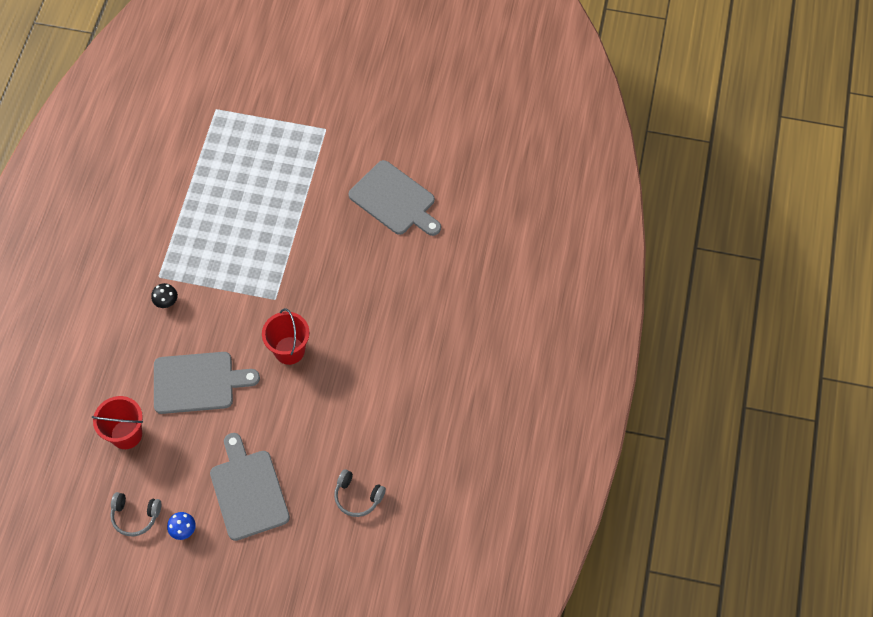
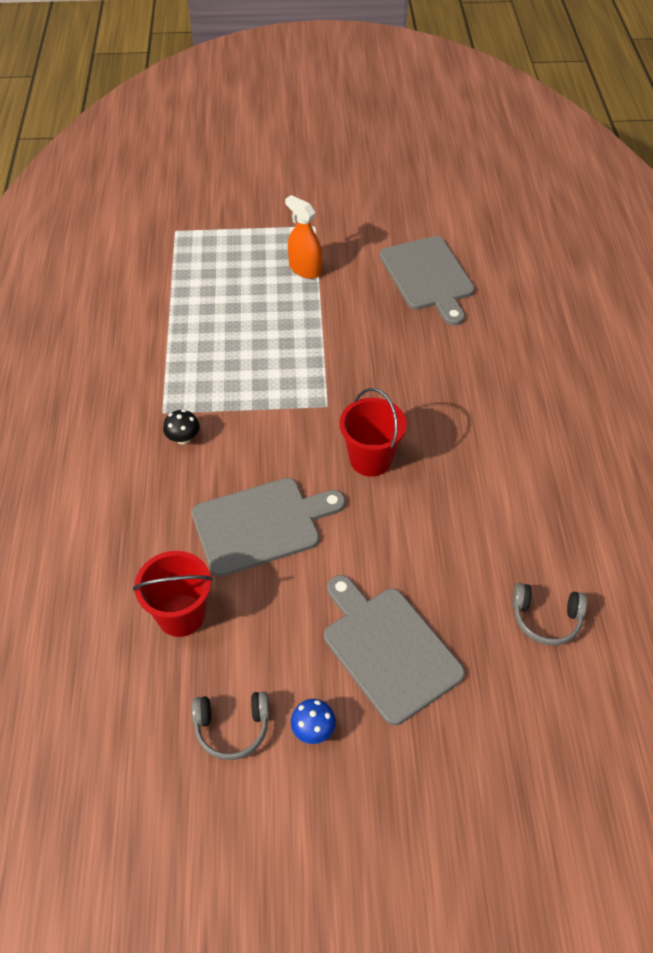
camera: 15 degrees left, 10 degrees down
grey cutting board [349,160,441,236] -> grey cutting board turned 45 degrees clockwise [380,236,475,326]
none -> orange spray bottle [285,195,322,279]

